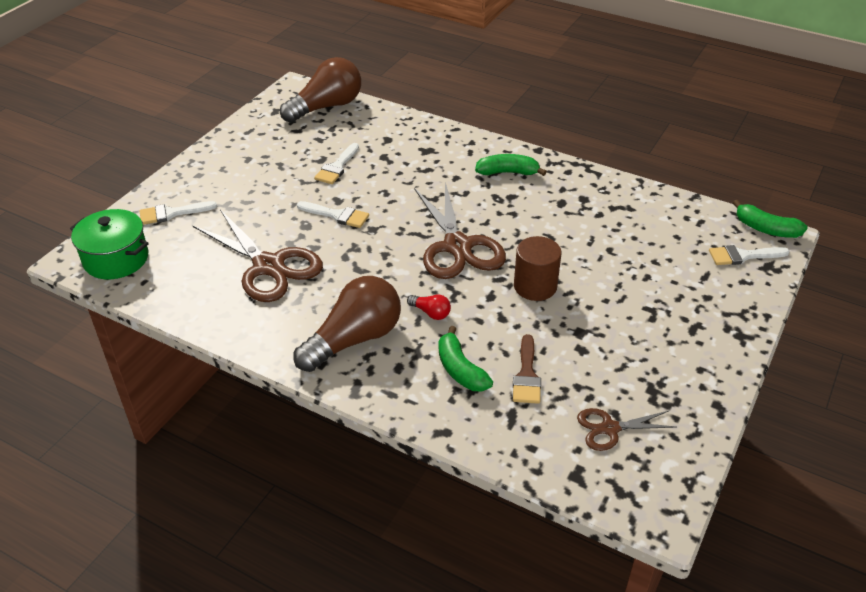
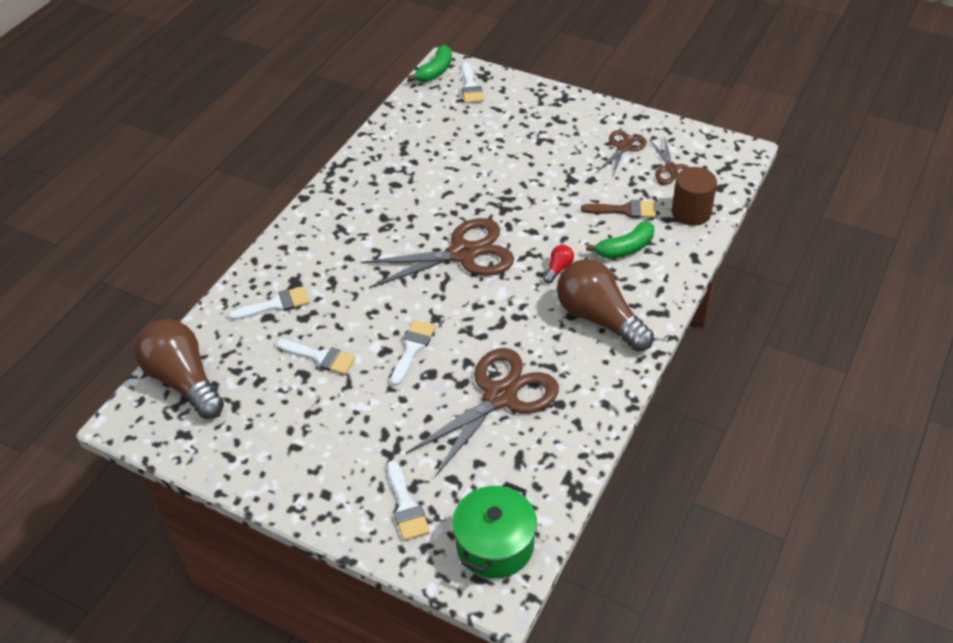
camera: 90 degrees left, 5 degrees up
green banana [475,154,547,176] -> none
brown cylinder [514,236,562,301] -> brown cylinder moved to [672,167,717,226]
none -> white brush [229,286,310,320]
none -> brown scissors [597,130,647,175]

